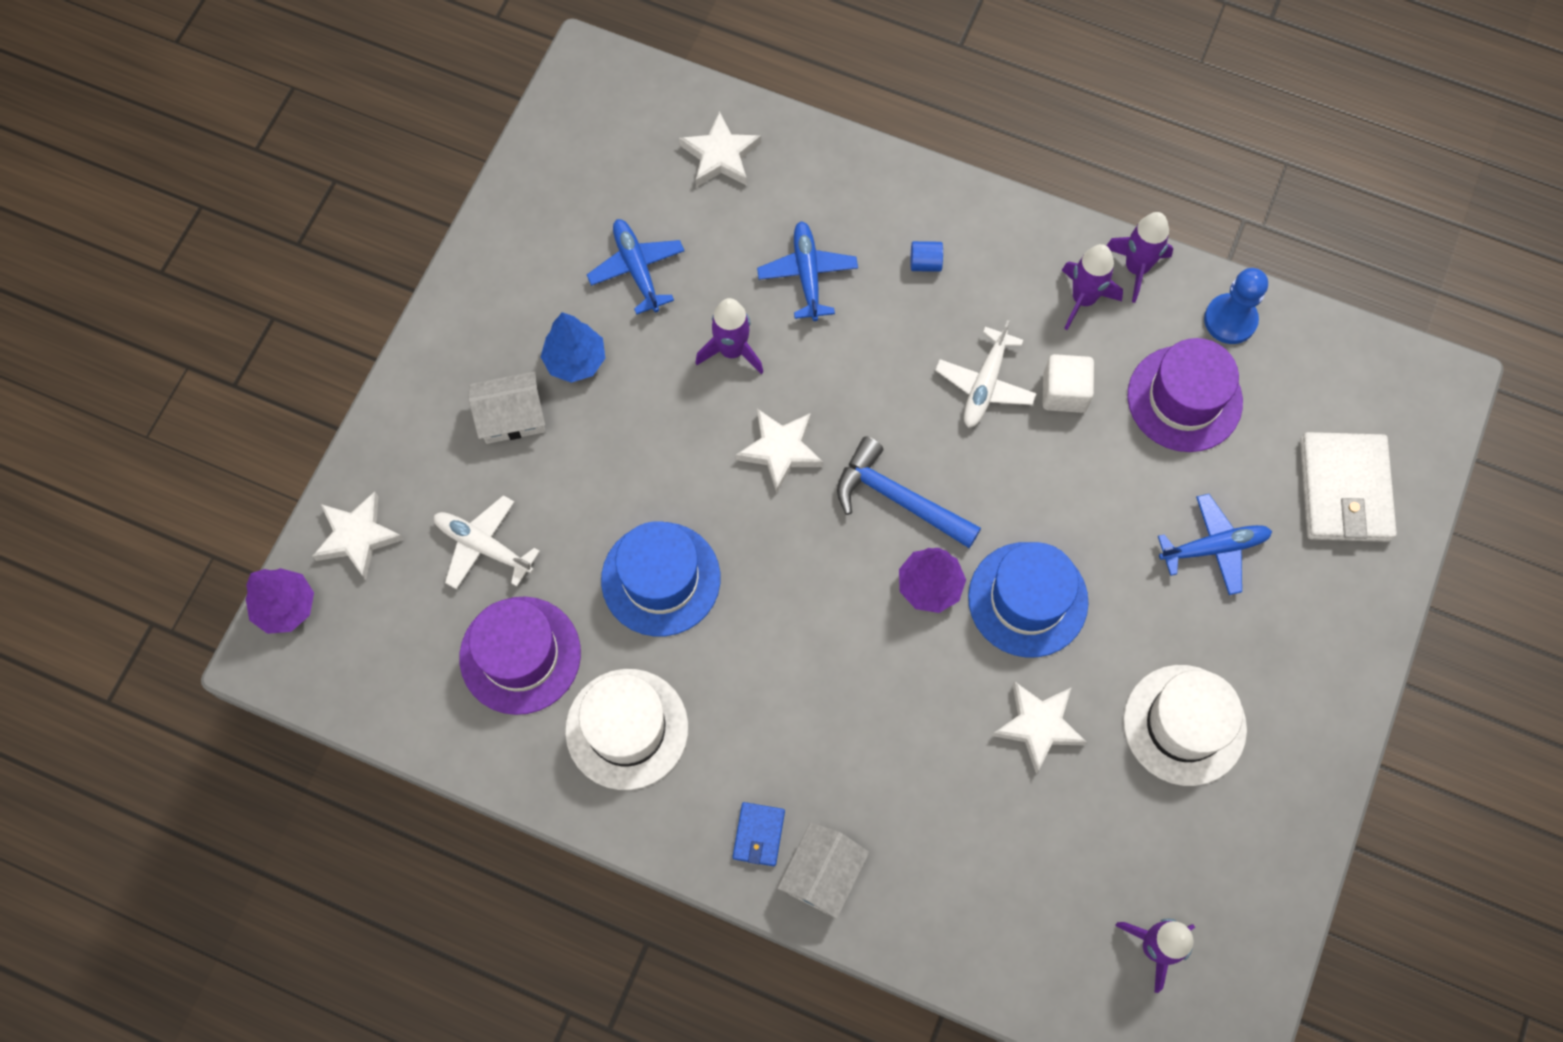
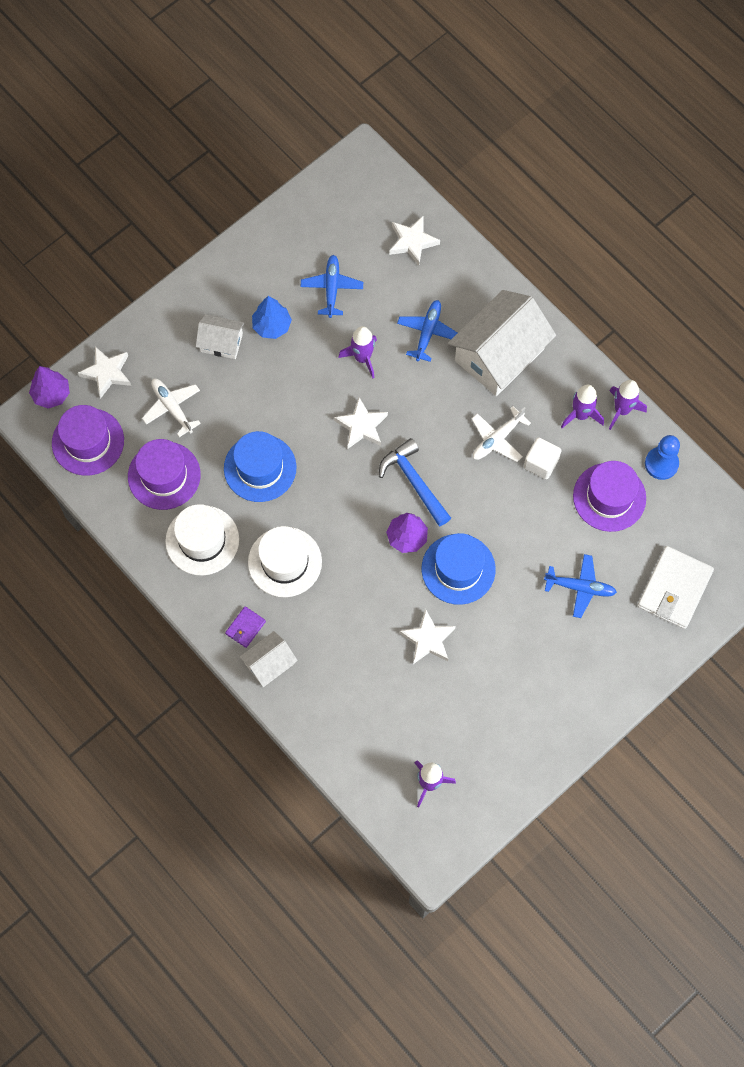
camera: 25 degrees right, 0 degrees up
blue wallet [733,802,785,866] -> purple wallet [225,607,266,648]
blue cylinder [910,241,943,272] -> white house [448,290,556,396]
white hat [1123,665,1247,786] -> white hat moved to [248,526,322,597]
none -> purple hat [52,405,124,476]

